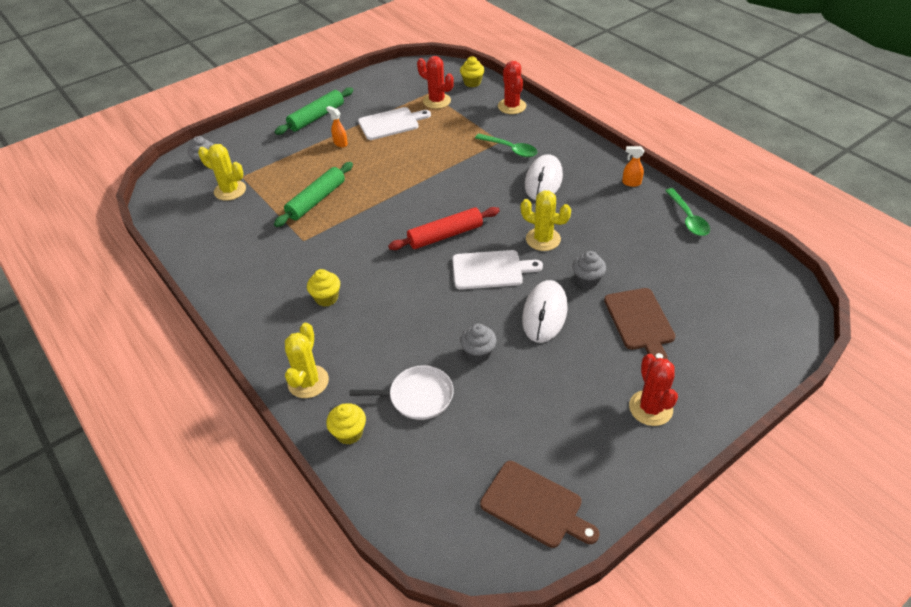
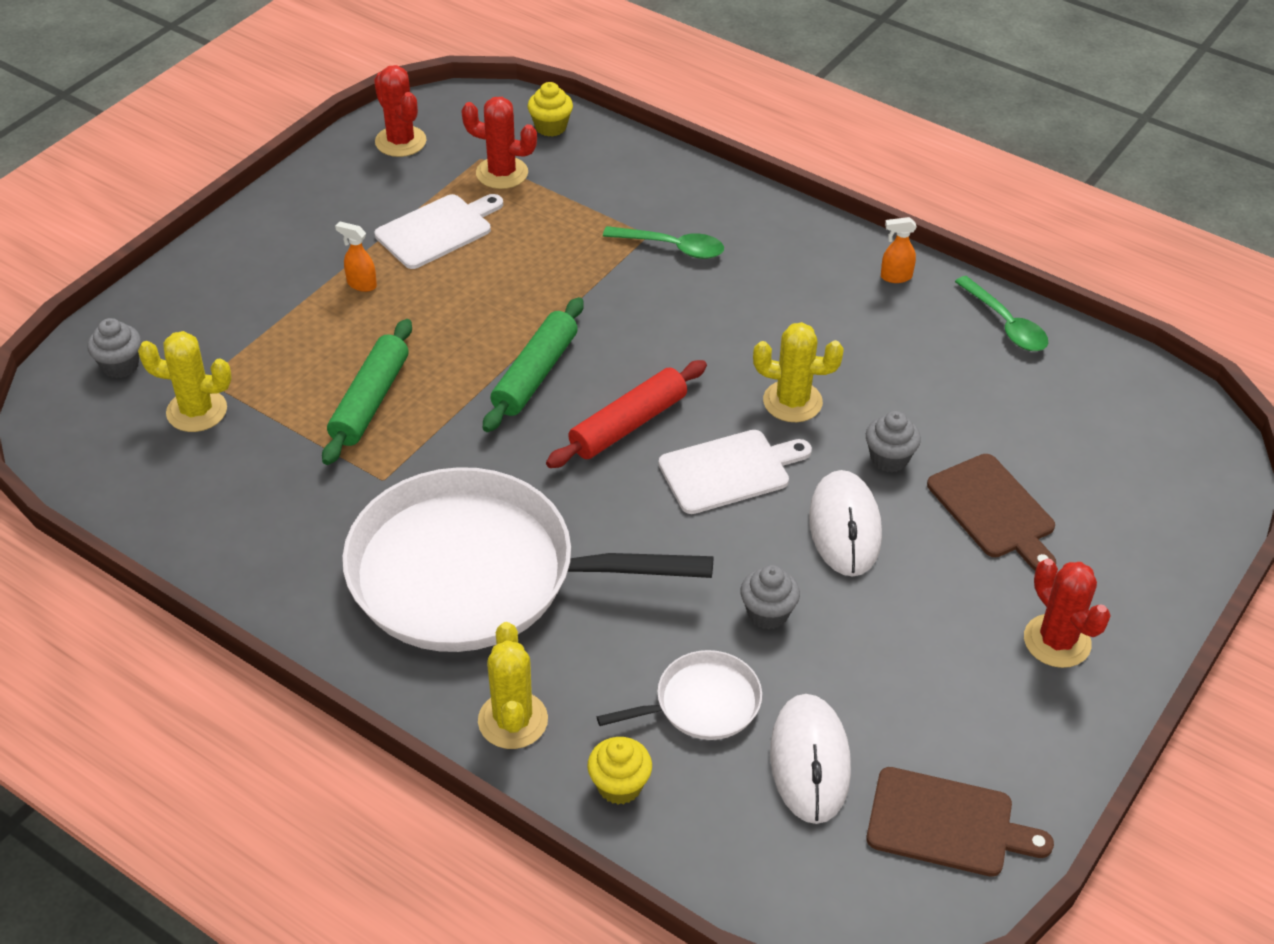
camera: 20 degrees left, 0 degrees up
green rolling pin [275,87,354,135] -> green rolling pin moved to [483,297,584,432]
yellow cupcake [307,269,340,307] -> white pan [342,467,713,652]
red cactus [498,61,526,114] -> red cactus moved to [374,65,427,157]
white mouse [525,155,563,200] -> white mouse moved to [770,694,851,824]

